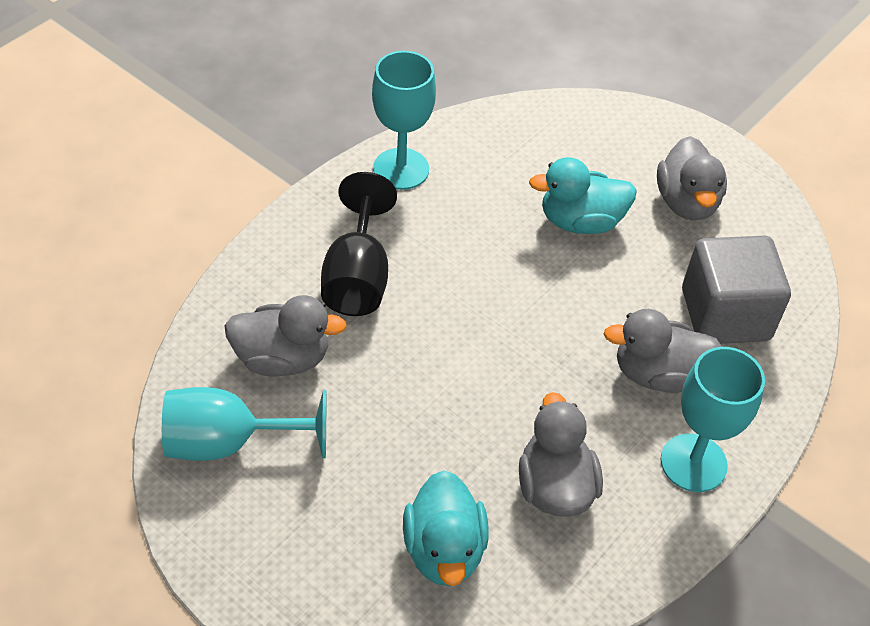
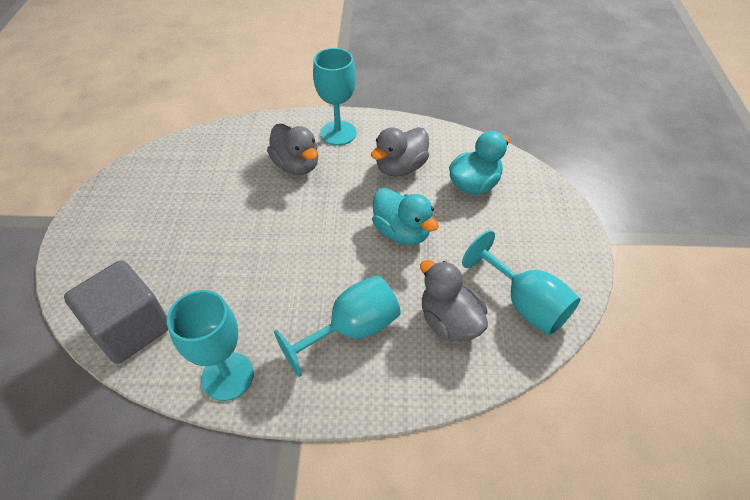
camera: 125 degrees left, 0 degrees up
black goblet [321,172,397,316] -> turquoise goblet [274,275,400,377]
turquoise duck [529,157,637,234] -> turquoise duck moved to [372,188,439,245]
grey duck [657,136,727,221] -> none
grey cube [682,236,791,344] -> grey cube moved to [64,260,168,364]

